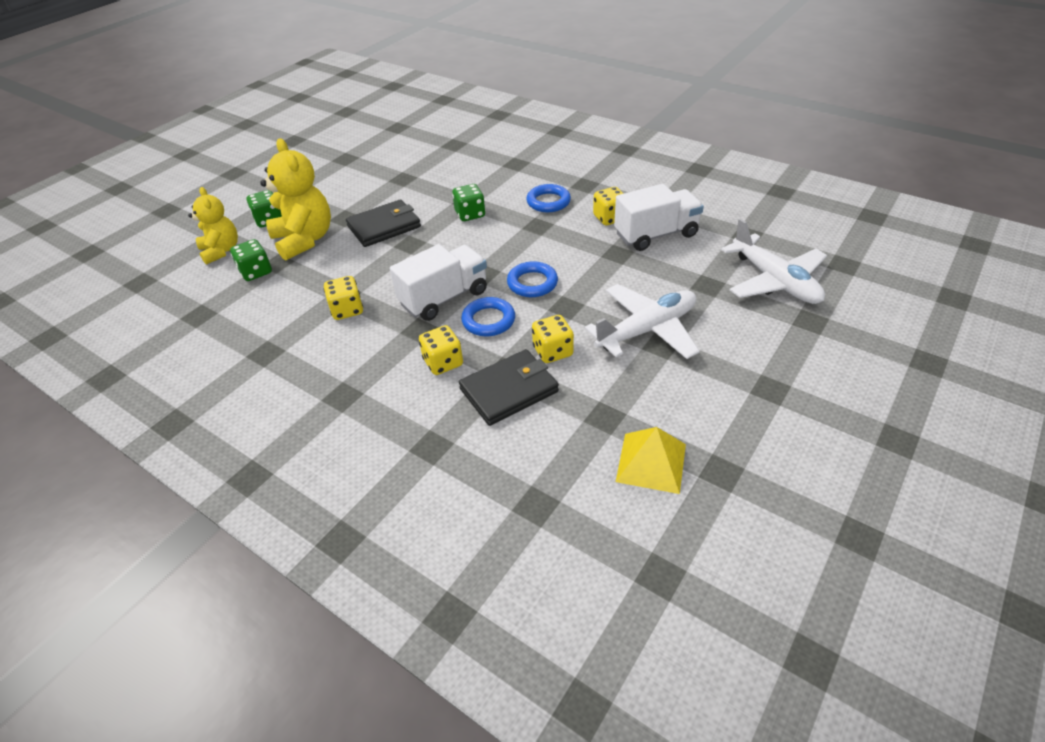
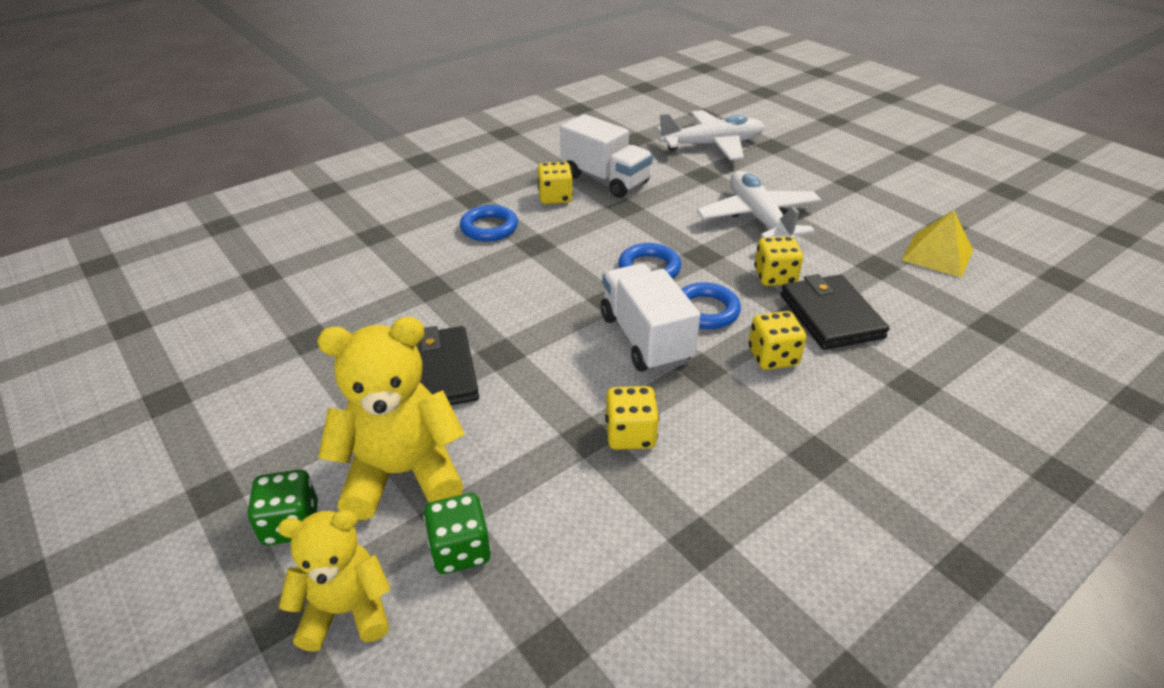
camera: 75 degrees left, 5 degrees down
green dice [452,184,485,221] -> none
white truck [614,184,704,251] -> white truck turned 135 degrees clockwise [560,114,653,198]

